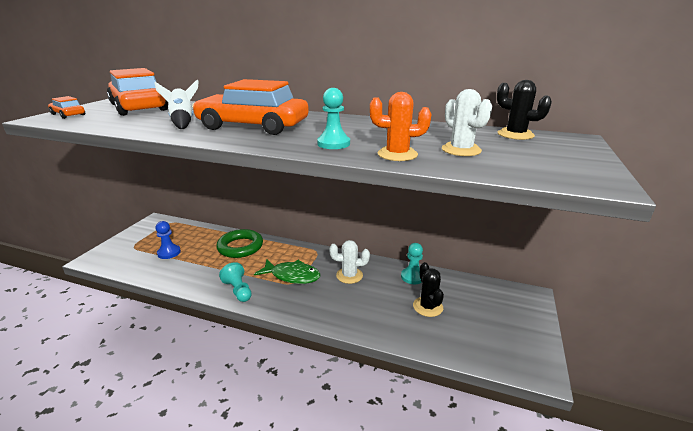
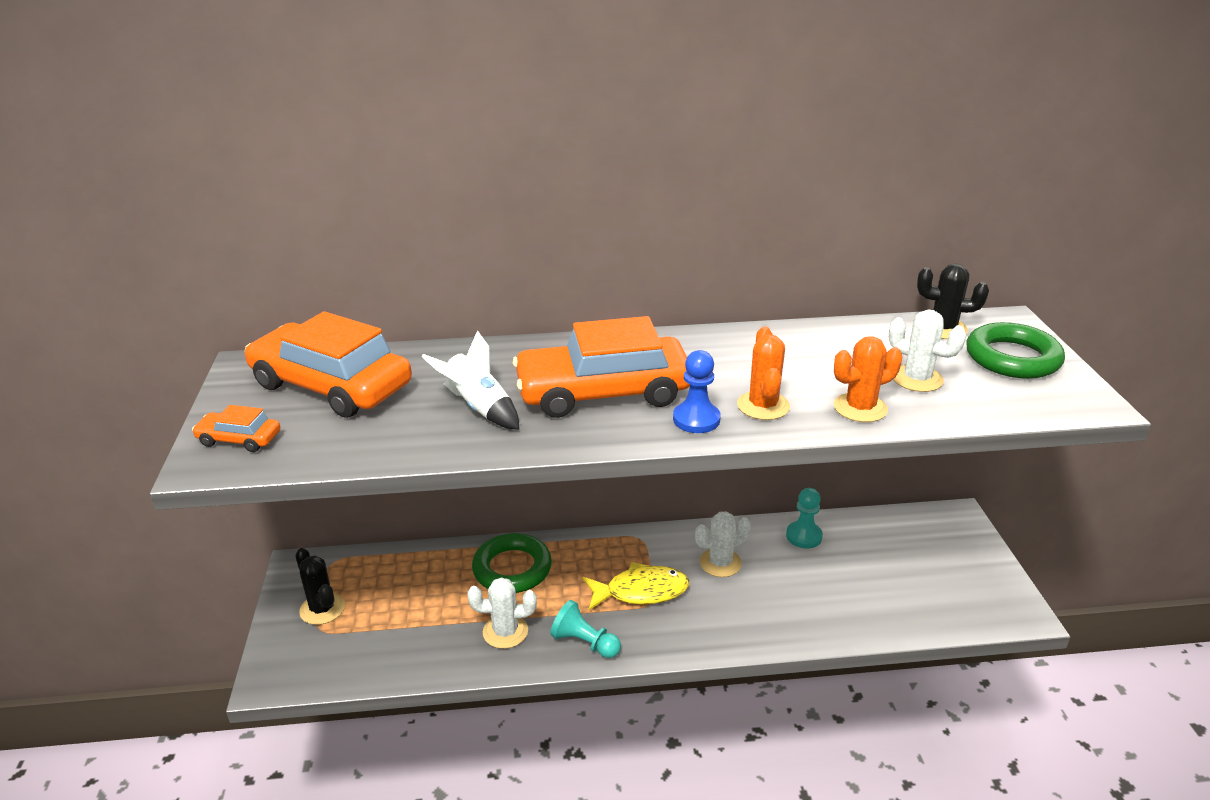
camera: 25 degrees left, 5 degrees up
blue pawn [155,221,181,259] -> blue pawn moved to [673,350,721,433]
green fish [254,259,321,284] -> yellow fish [583,562,689,610]
turquoise pawn [317,88,350,149] -> orange cactus [737,326,790,420]
black cactus [413,262,444,317] -> black cactus moved to [295,548,345,625]
none -> white cactus [467,577,537,649]
none -> green ring [967,322,1065,379]

